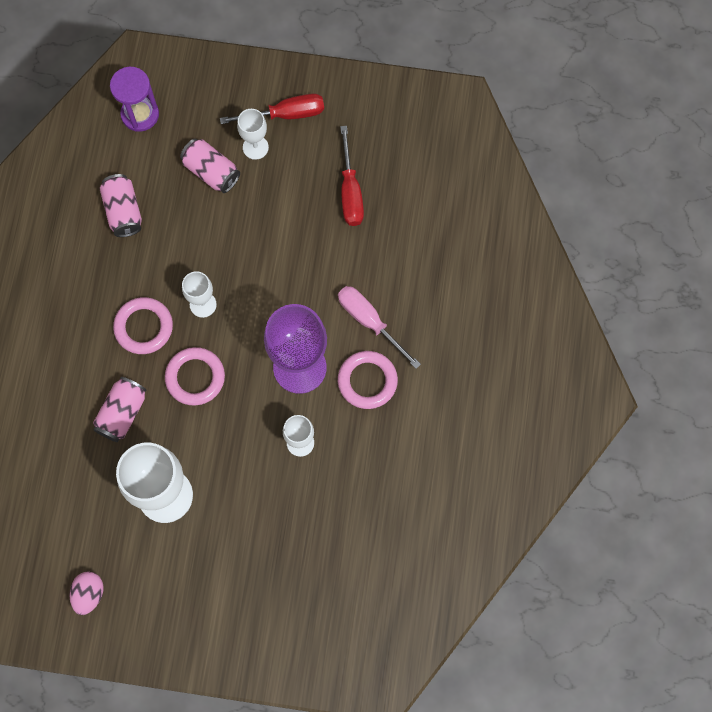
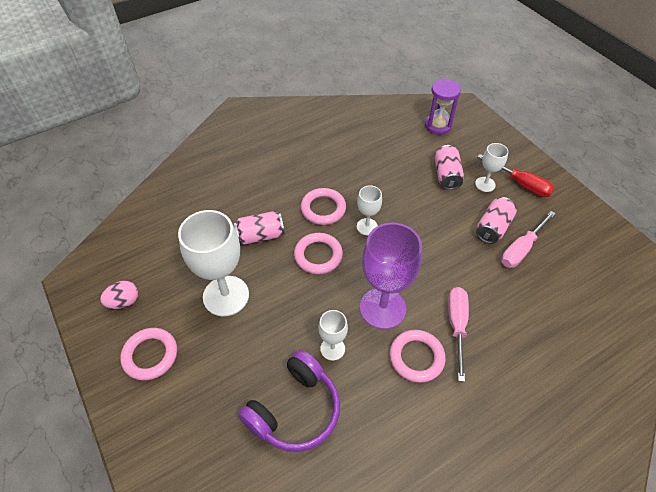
camera: 50 degrees right, 20 degrees down
pink can [100,174,142,237] -> pink can moved to [476,197,517,244]
red screwdriver [340,126,364,226] -> pink screwdriver [501,211,556,268]
none -> pink ring [120,328,177,380]
none -> purple headphones [238,350,340,452]

